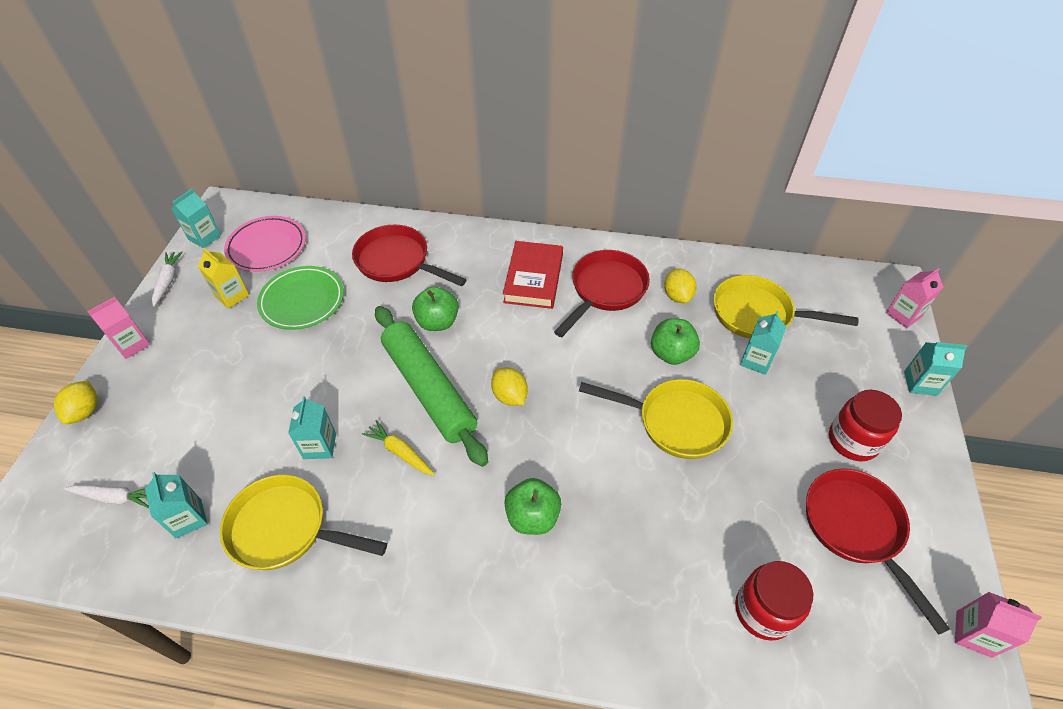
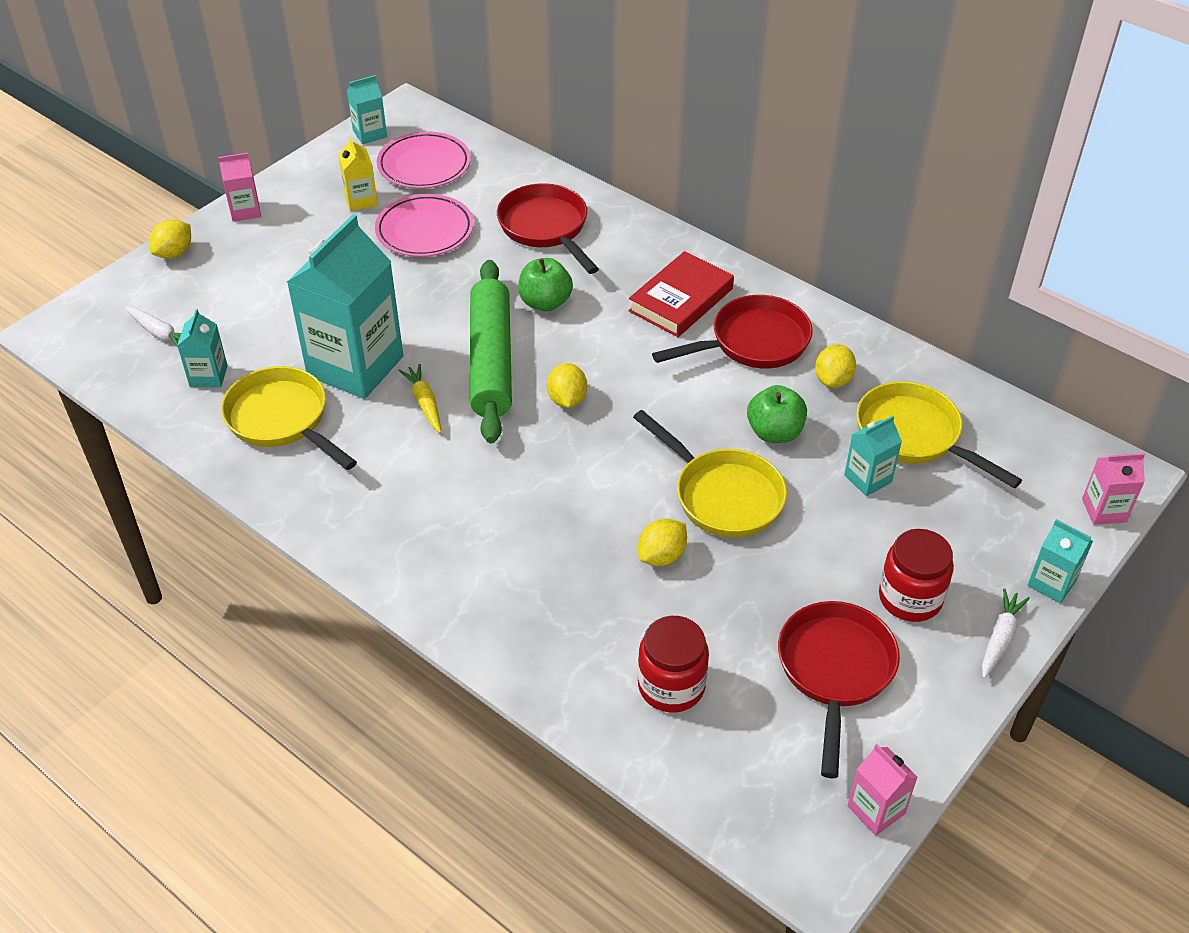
camera: 30 degrees right, 5 degrees down
white carrot [152,252,183,307] -> white carrot moved to [982,588,1030,678]
green plate [257,266,344,330] -> pink plate [375,194,474,257]
turquoise carton [288,396,336,459] -> turquoise carton [287,214,403,399], size x2.21
green apple [504,478,561,535] -> none
none -> yellow lemon [638,519,687,566]

